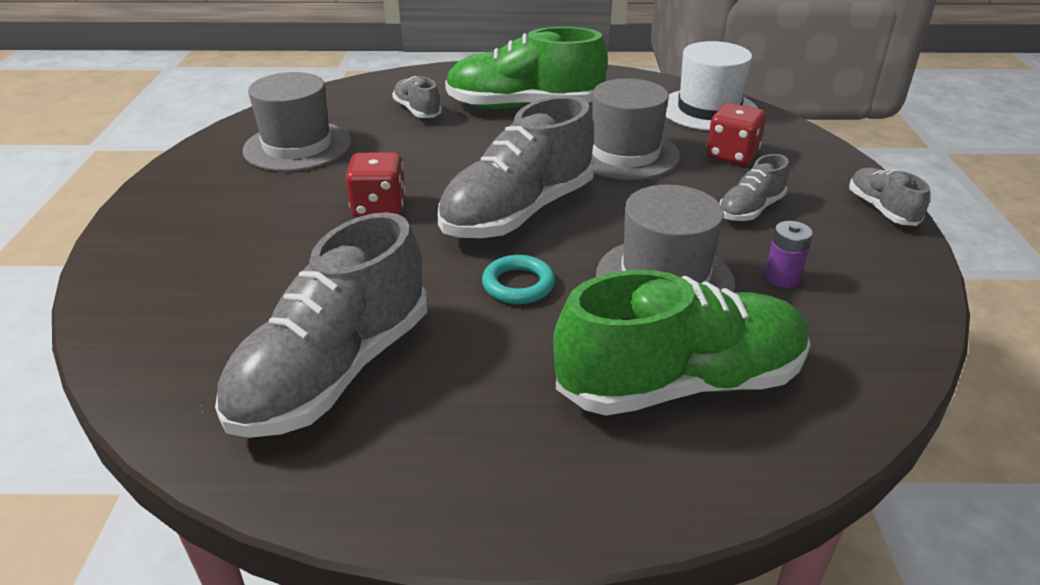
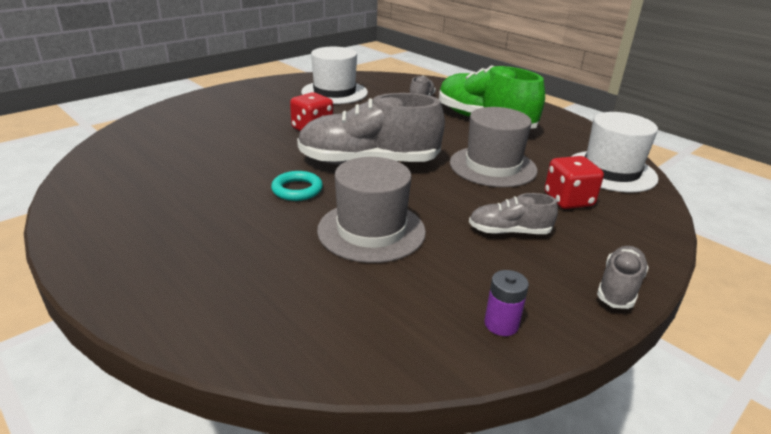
camera: 45 degrees right, 5 degrees down
grey shoe [215,212,427,438] -> none
grey hat [242,72,351,172] -> white hat [301,47,368,104]
green shoe [553,270,810,416] -> none
purple battery [765,221,813,288] -> purple battery moved to [484,270,529,336]

